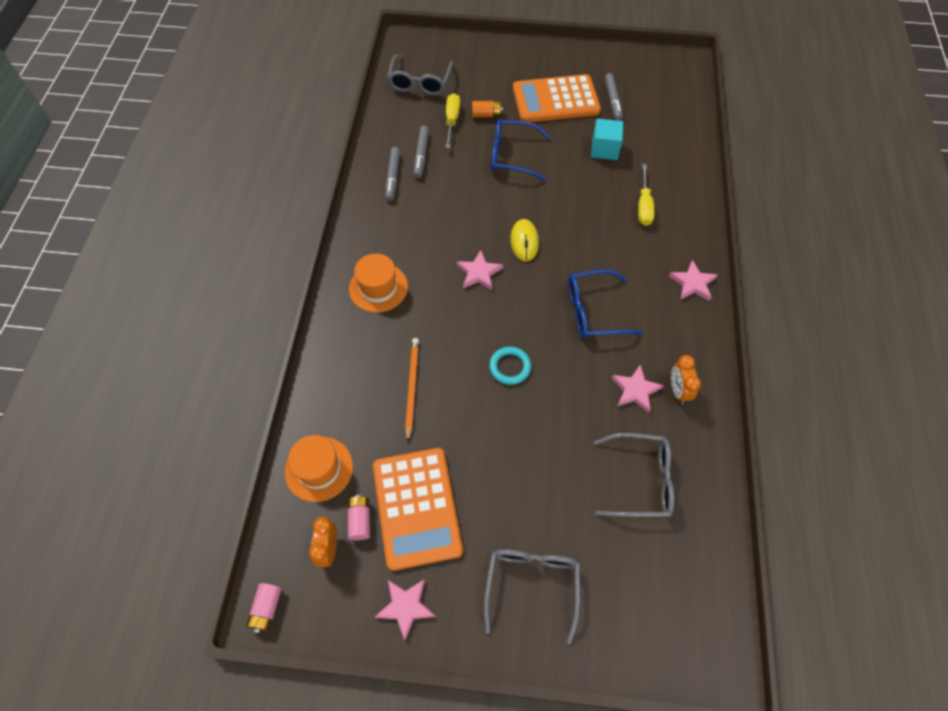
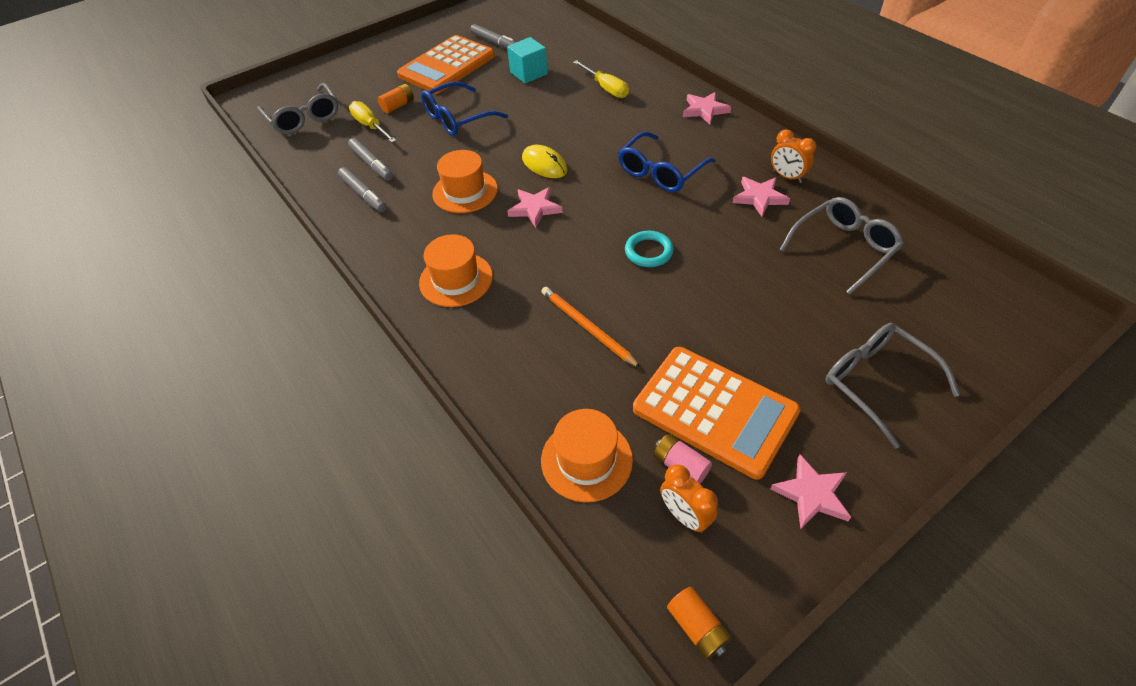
camera: 40 degrees left, 10 degrees down
pink battery [246,583,281,633] -> orange battery [667,587,732,660]
none -> orange hat [432,150,498,213]

